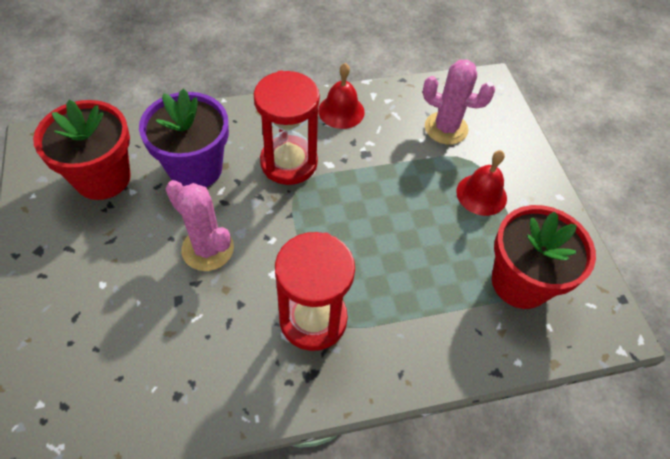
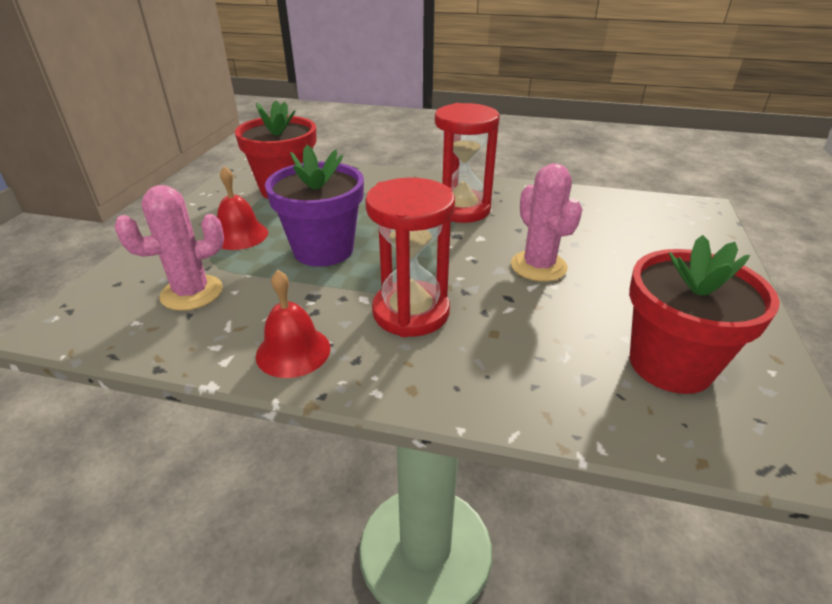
camera: 150 degrees left, 20 degrees down
purple flower pot [139,89,229,187] -> purple flower pot moved to [265,145,364,267]
pink cactus [423,59,495,145] -> pink cactus turned 75 degrees counterclockwise [115,185,224,311]

